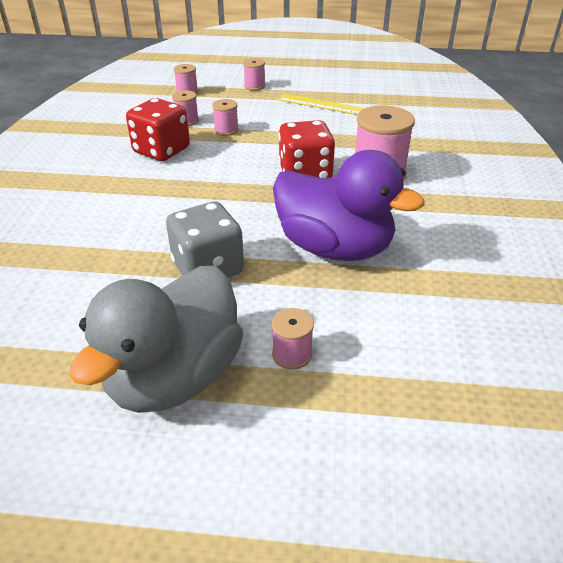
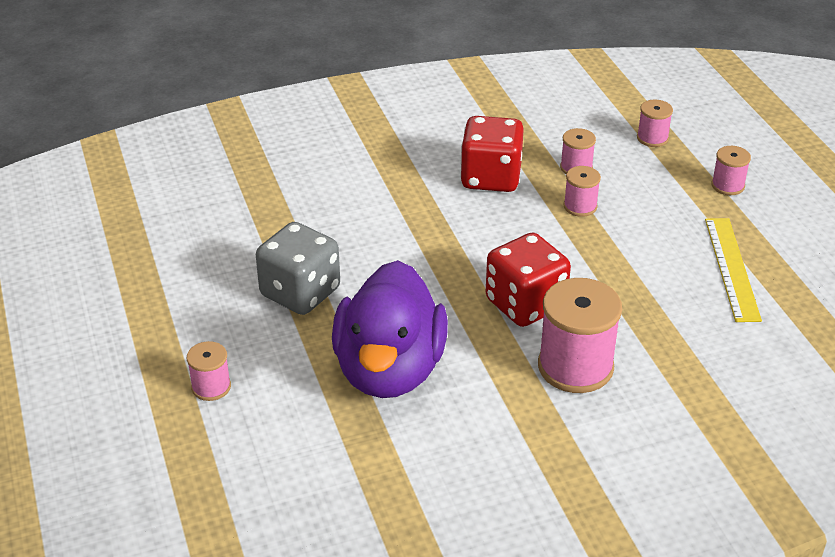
camera: 65 degrees right, 0 degrees up
grey duck [69,266,243,413] -> none

